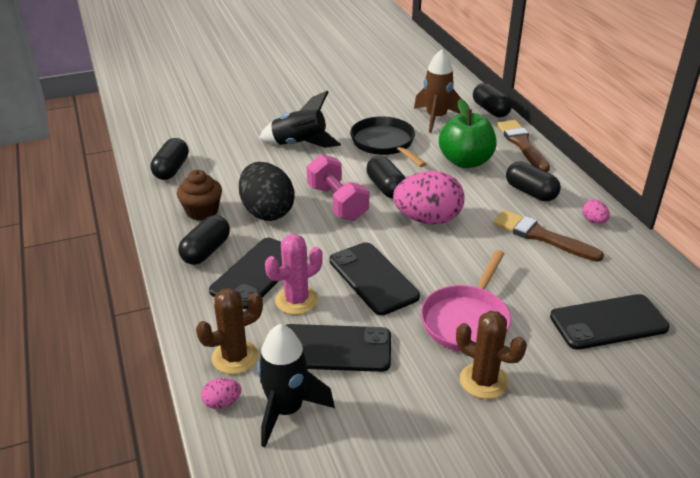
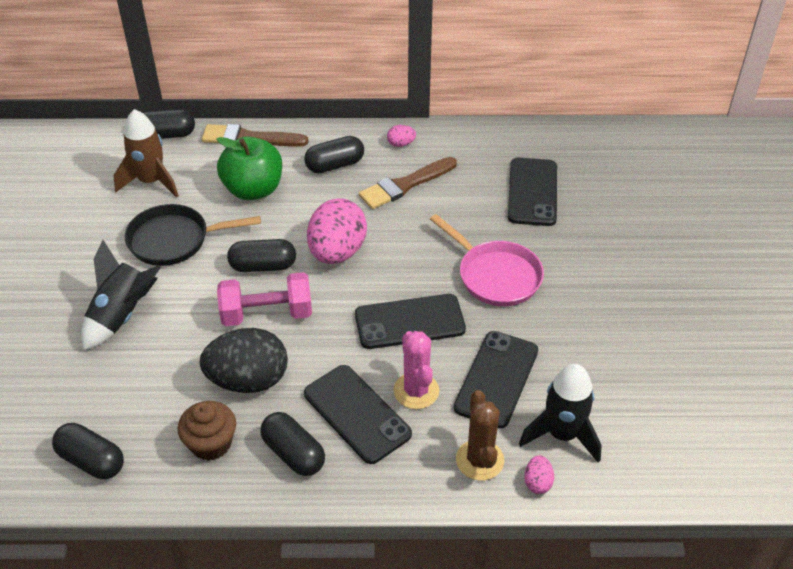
camera: 70 degrees left, 10 degrees up
brown cactus [456,311,527,399] -> none

